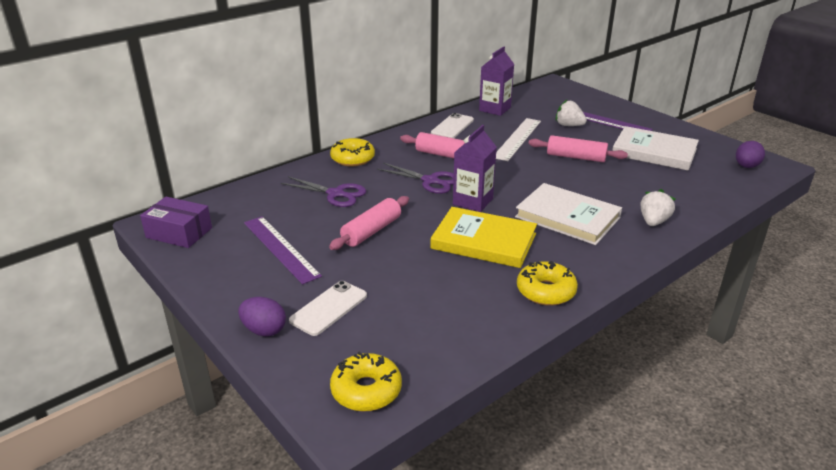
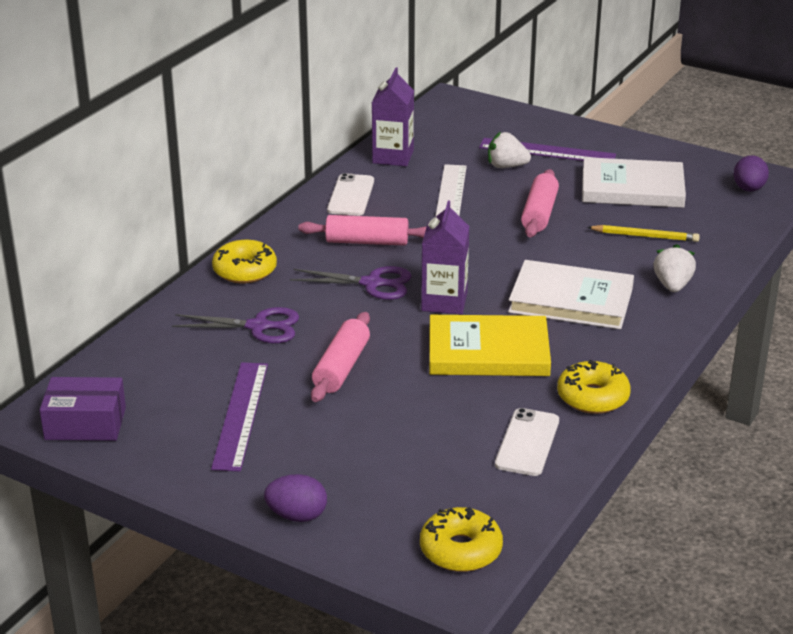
camera: 20 degrees left, 0 degrees up
purple ruler [244,217,322,285] -> purple ruler turned 60 degrees clockwise [211,362,268,472]
white phone [289,281,367,336] -> white phone moved to [495,408,559,476]
pink rolling pin [528,135,628,162] -> pink rolling pin turned 75 degrees counterclockwise [521,169,559,237]
none -> yellow pencil [587,225,700,242]

